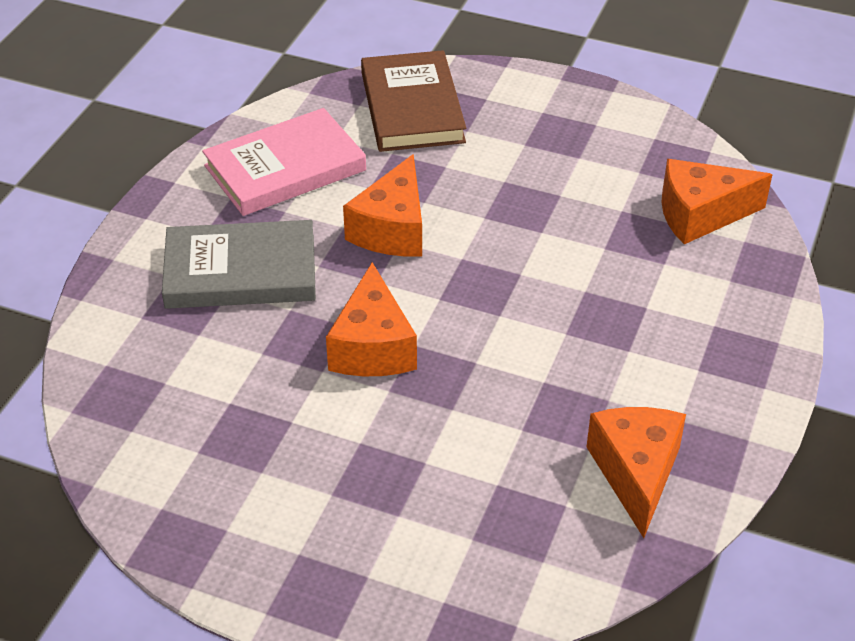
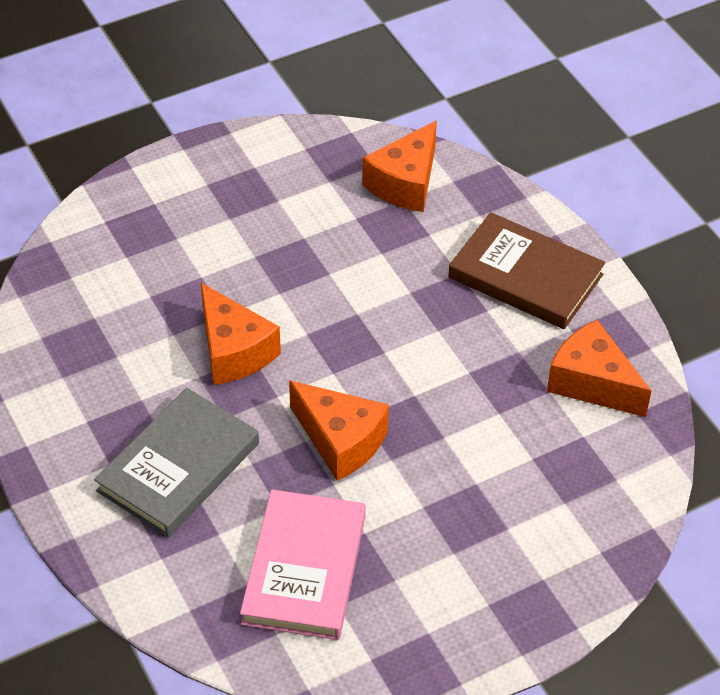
camera: 50 degrees left, 5 degrees up
pink book [202,108,366,216] -> pink book moved to [240,489,366,640]
brown book [361,50,466,152] -> brown book moved to [448,212,605,329]

